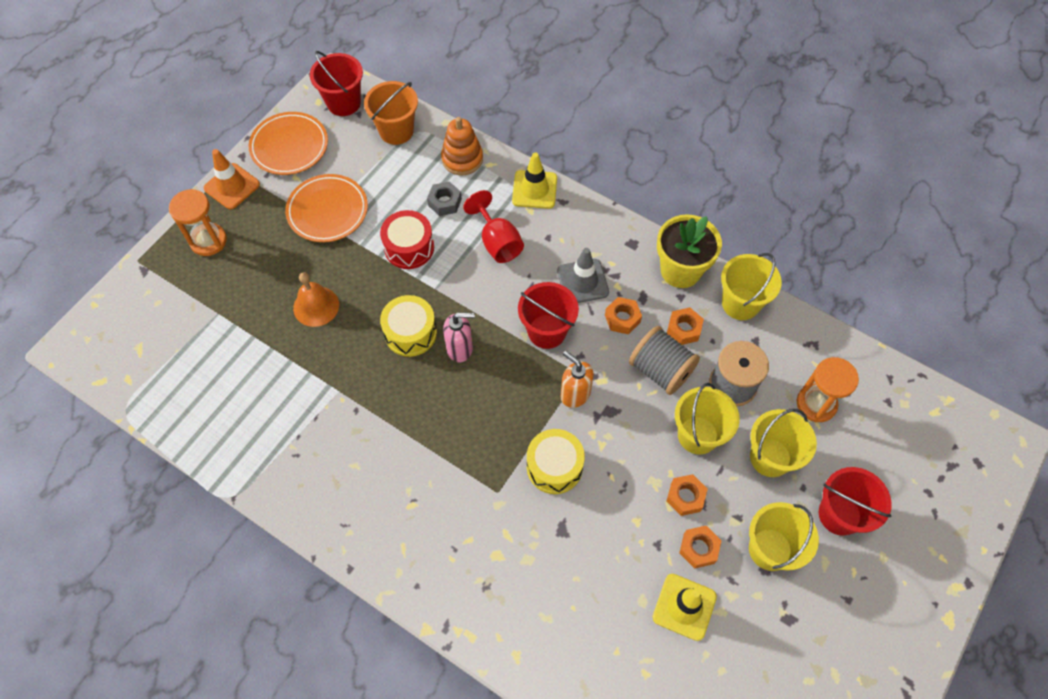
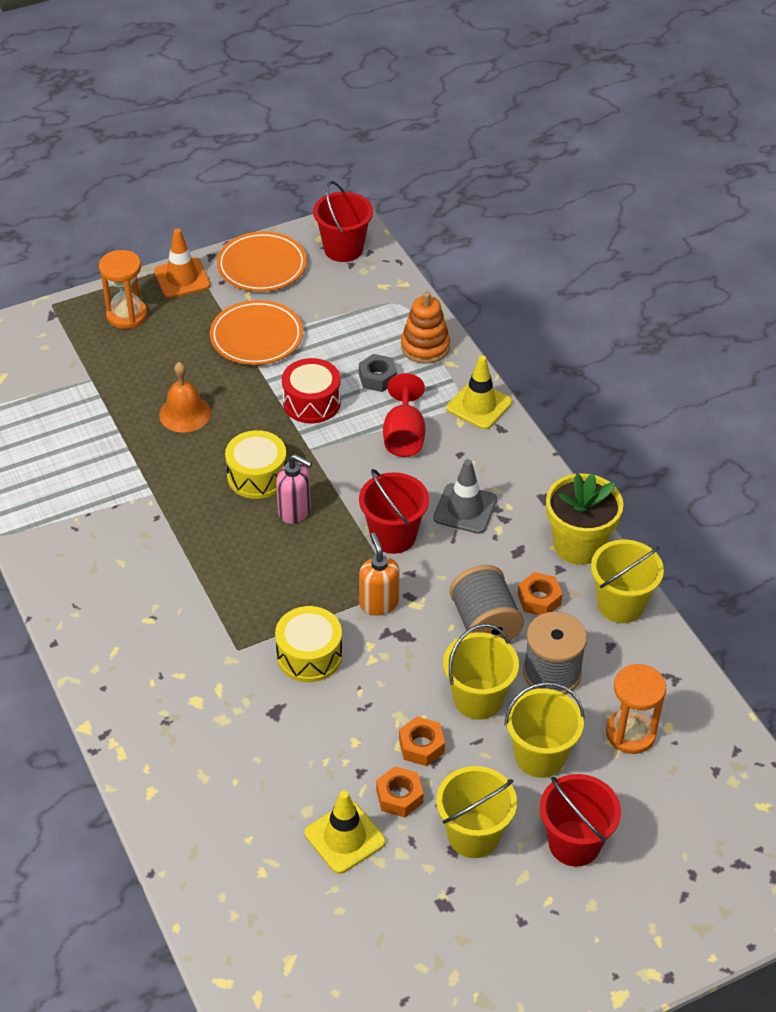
camera: 30 degrees right, 15 degrees down
orange bucket [364,81,418,145] -> none
orange nut [605,297,642,334] -> none

